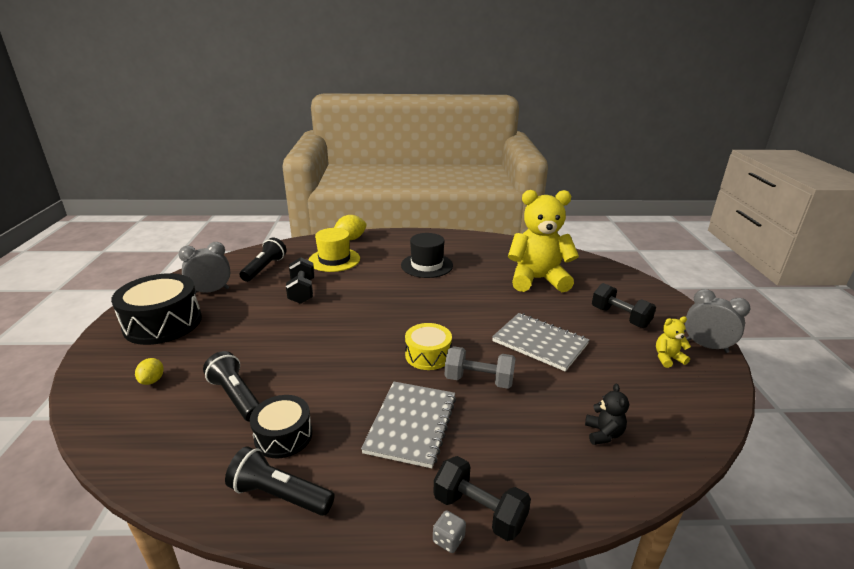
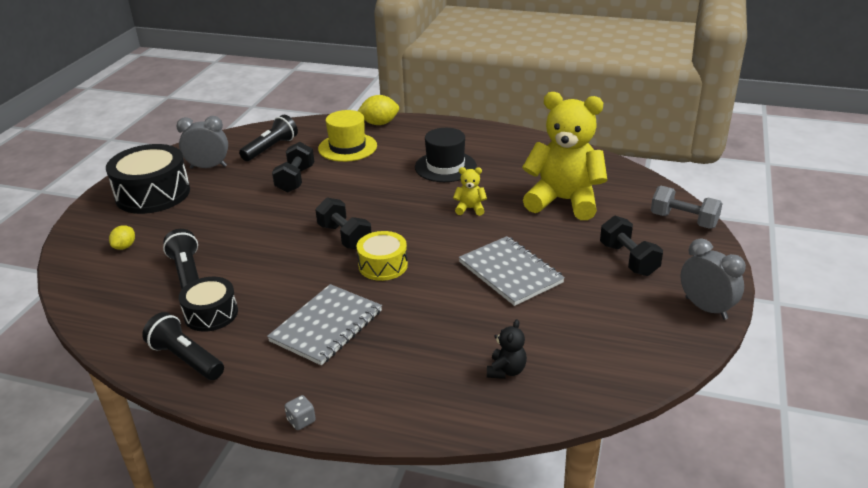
camera: 20 degrees right, 5 degrees up
black dumbbell [433,456,531,541] -> black dumbbell moved to [315,198,372,249]
grey dumbbell [445,346,516,389] -> grey dumbbell moved to [651,186,723,229]
yellow teddy bear [656,316,691,368] -> yellow teddy bear moved to [453,167,487,216]

